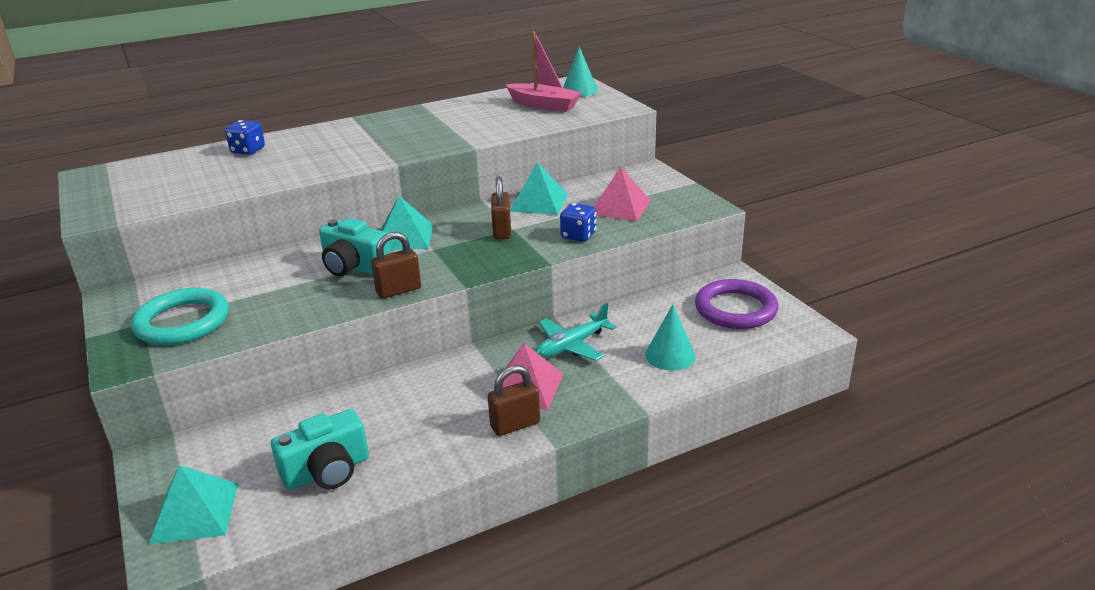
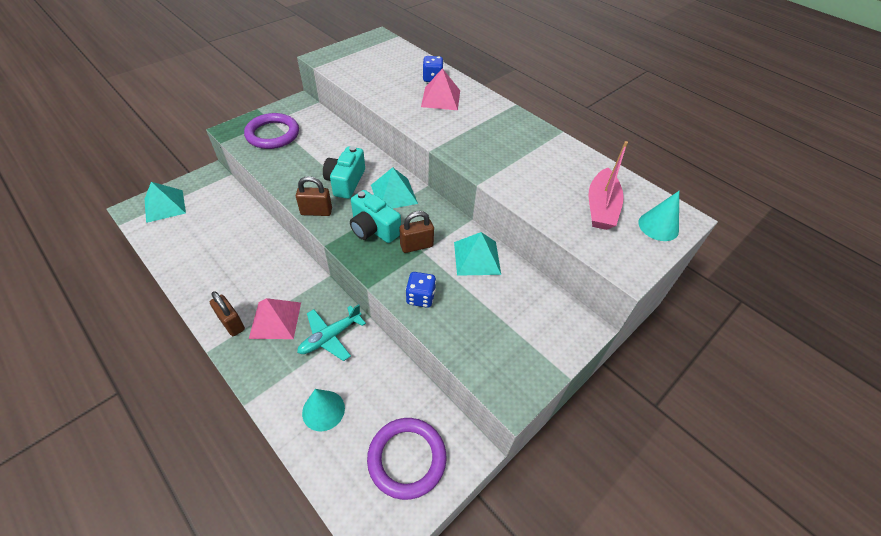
camera: 70 degrees right, 20 degrees up
turquoise ring [131,288,229,345] -> purple ring [244,113,299,149]
turquoise camera [271,409,369,490] -> turquoise camera moved to [350,190,401,243]
brown padlock [371,232,421,299] -> brown padlock turned 45 degrees counterclockwise [296,176,332,216]
turquoise plane [536,303,617,361] -> turquoise plane turned 75 degrees counterclockwise [297,304,366,361]
pink pyramid [594,167,651,221] -> pink pyramid moved to [421,68,460,110]

